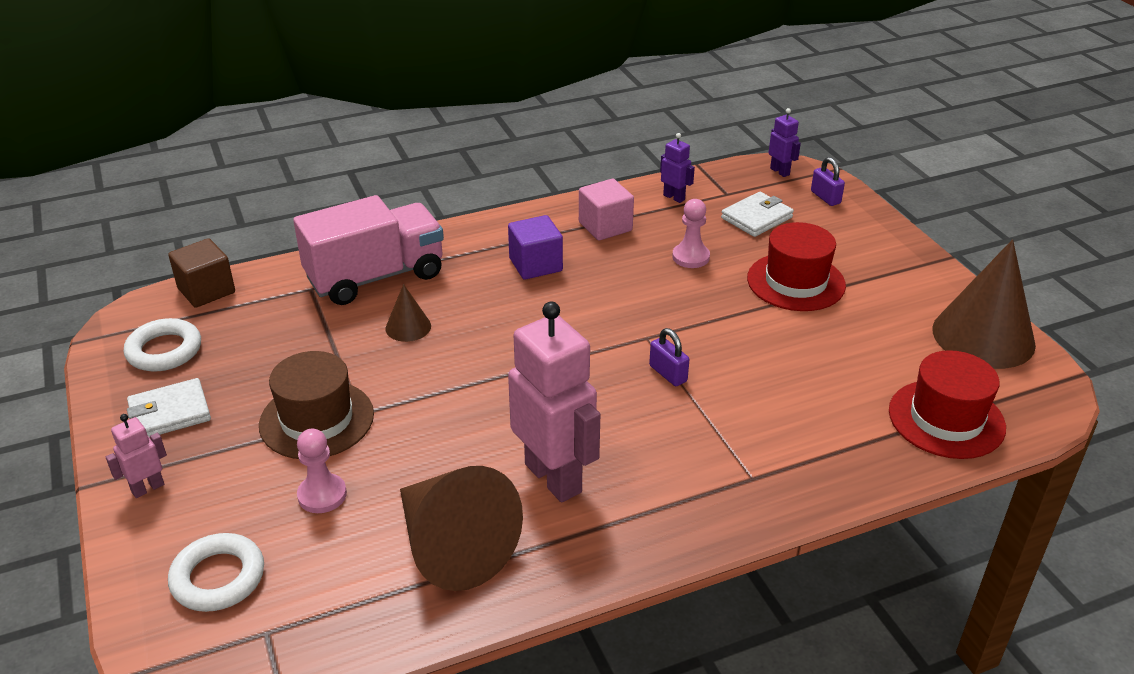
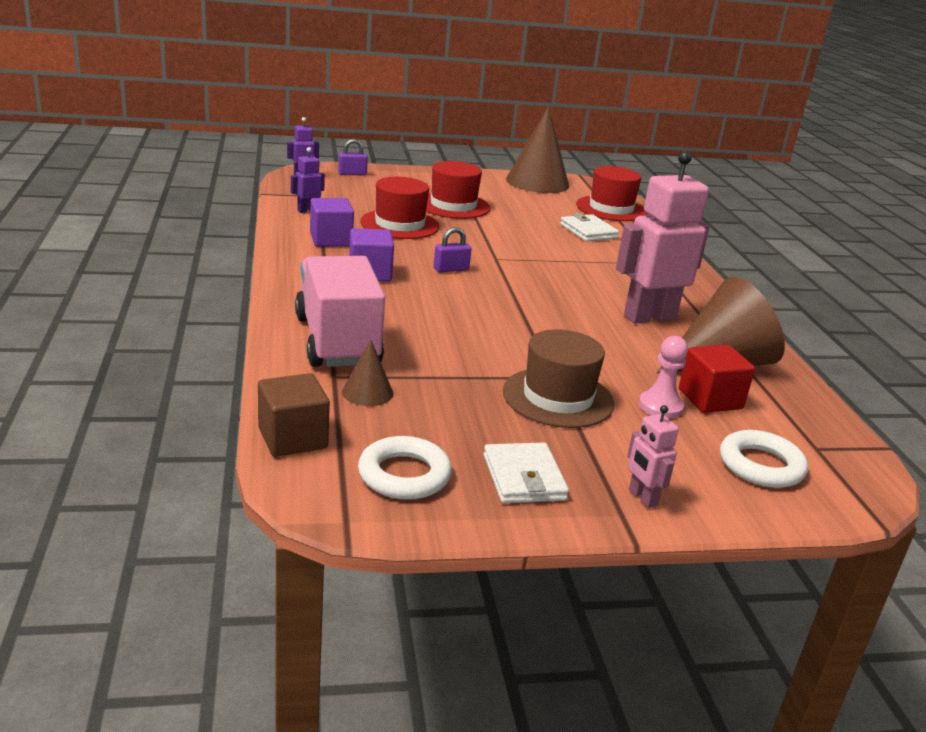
camera: 80 degrees left, 10 degrees down
brown cone [386,284,431,342] -> brown cone moved to [342,339,393,406]
pink cube [579,179,634,241] -> purple cube [310,198,354,247]
purple padlock [649,328,689,386] -> purple padlock moved to [434,227,471,272]
pink pawn [672,199,710,268] -> red hat [360,177,439,239]
white wallet [721,192,794,237] -> white wallet moved to [560,213,619,242]
none -> red cube [679,345,755,413]

